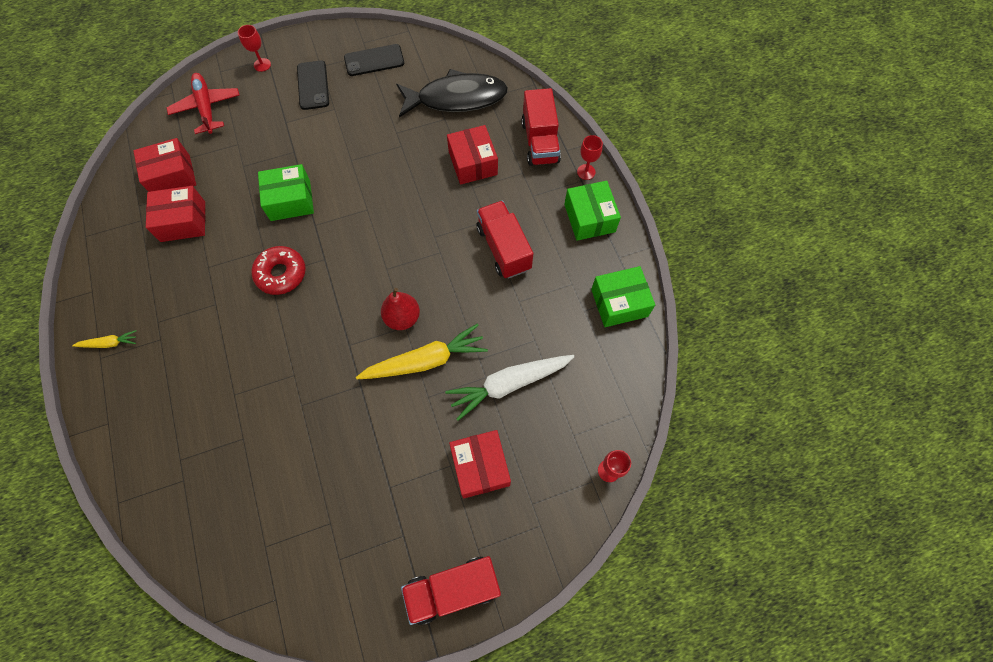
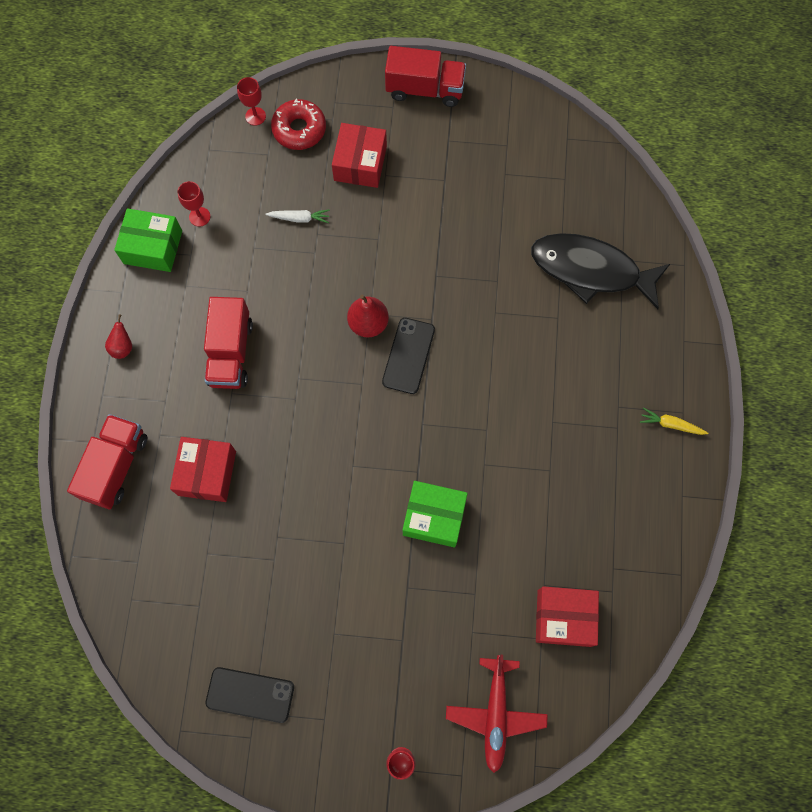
camera: 155 degrees left, 5 degrees up
red box [146,186,205,242] -> none
red donut [252,246,306,295] -> red donut moved to [271,99,326,150]
black phone [297,60,329,110] -> black phone moved to [382,318,435,394]
yellow carrot [356,323,488,379] -> none
black fish [396,69,508,118] -> black fish moved to [531,233,670,309]
white carrot [445,355,574,421] -> white carrot [266,209,330,223], size x0.48
green box [564,181,621,241] -> red pear [105,314,132,359]
red goblet [577,135,603,180] -> red goblet moved to [177,181,211,227]

